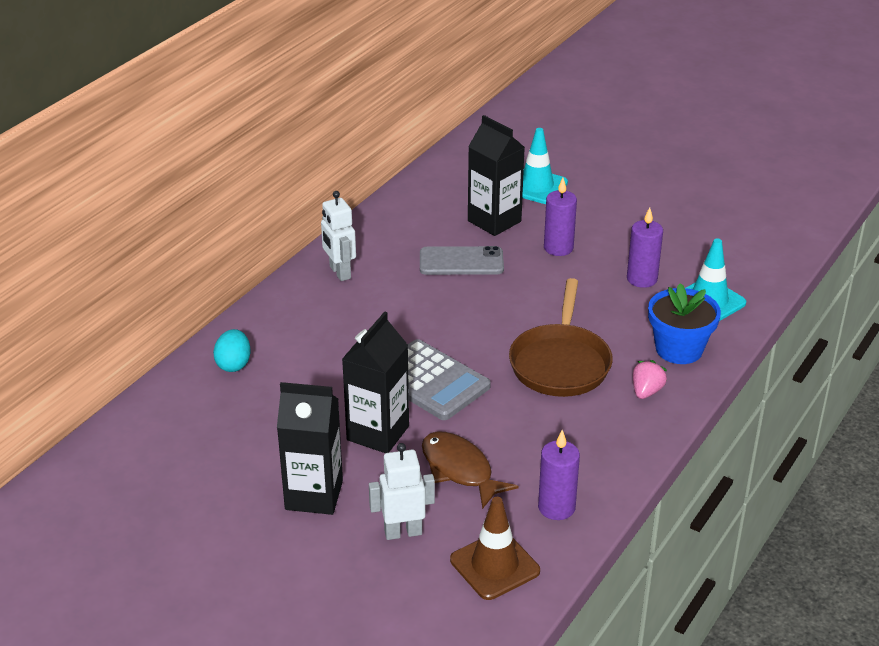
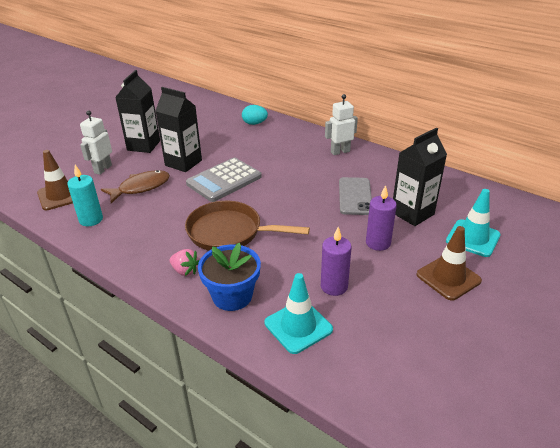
camera: 95 degrees right, 0 degrees up
white robot [369,443,435,540] -> white robot turned 150 degrees counterclockwise [80,110,112,175]
purple candle [538,430,580,520] -> turquoise candle [67,165,103,227]
none -> brown traffic cone [416,226,482,300]

